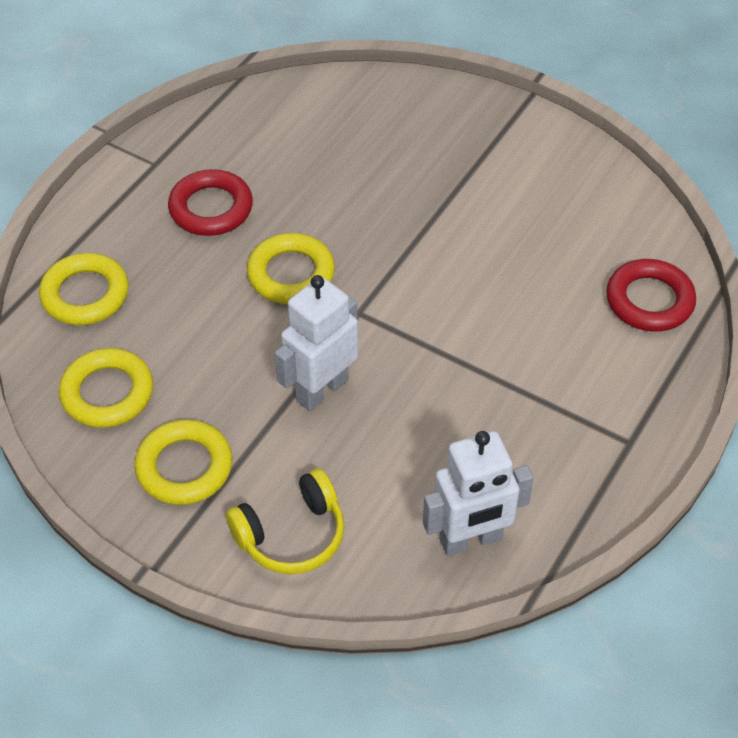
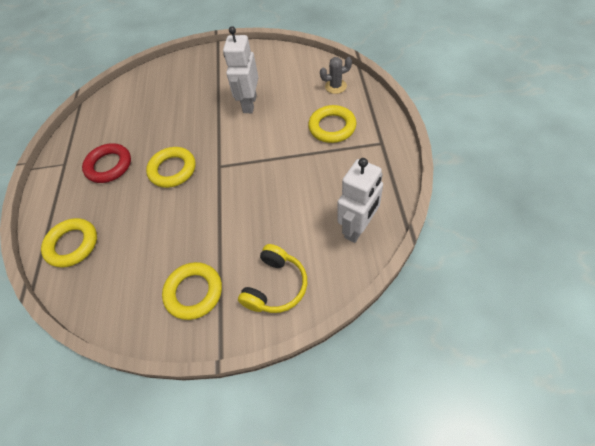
camera: 30 degrees left, 5 degrees up
yellow ring [59,348,153,428] -> yellow ring moved to [308,105,357,143]
white robot [275,275,358,411] -> white robot moved to [223,26,258,113]
red ring [606,259,696,332] -> grey cactus [320,57,352,94]

